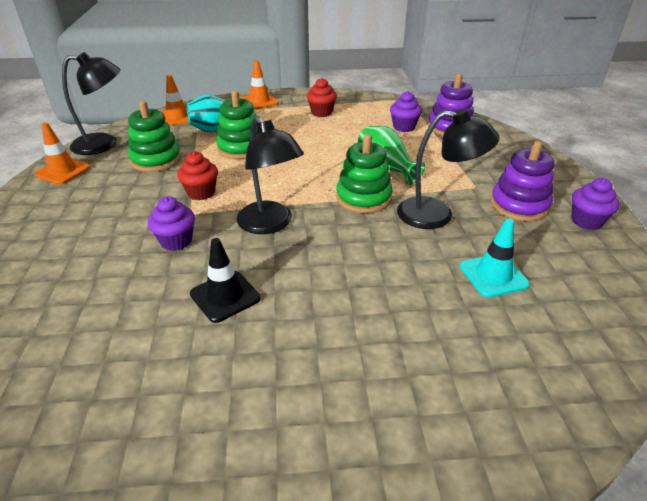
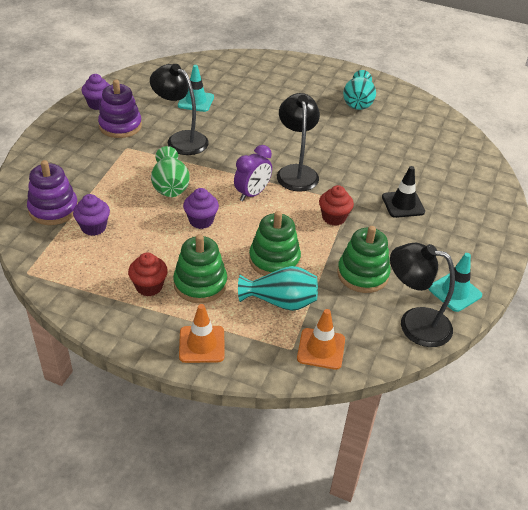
camera: 155 degrees left, 5 degrees up
orange traffic cone [34,123,91,185] -> turquoise traffic cone [428,253,482,312]
purple cupcake [148,196,195,251] -> purple cupcake moved to [183,188,219,229]
black traffic cone [190,238,261,323] -> black traffic cone moved to [382,166,425,218]
green stacking toy [336,134,393,213] -> green stacking toy moved to [173,234,227,303]
none -> purple clock [234,145,272,201]
none -> turquoise vase [343,70,376,110]

